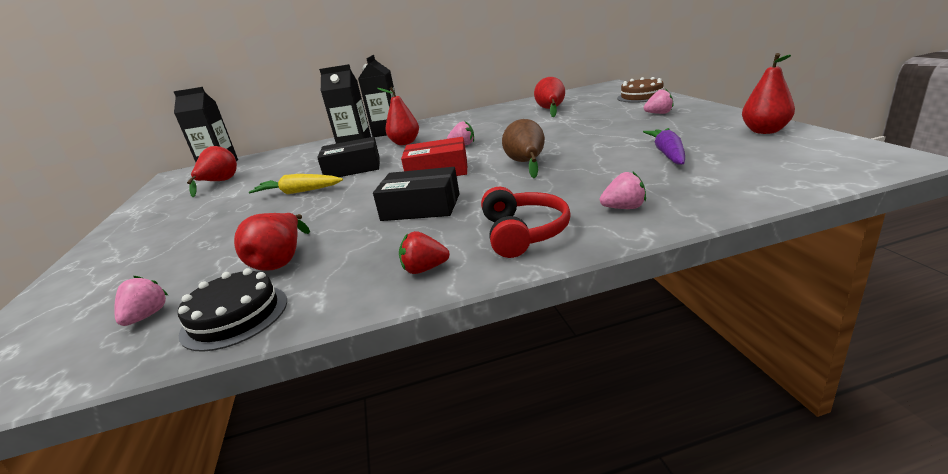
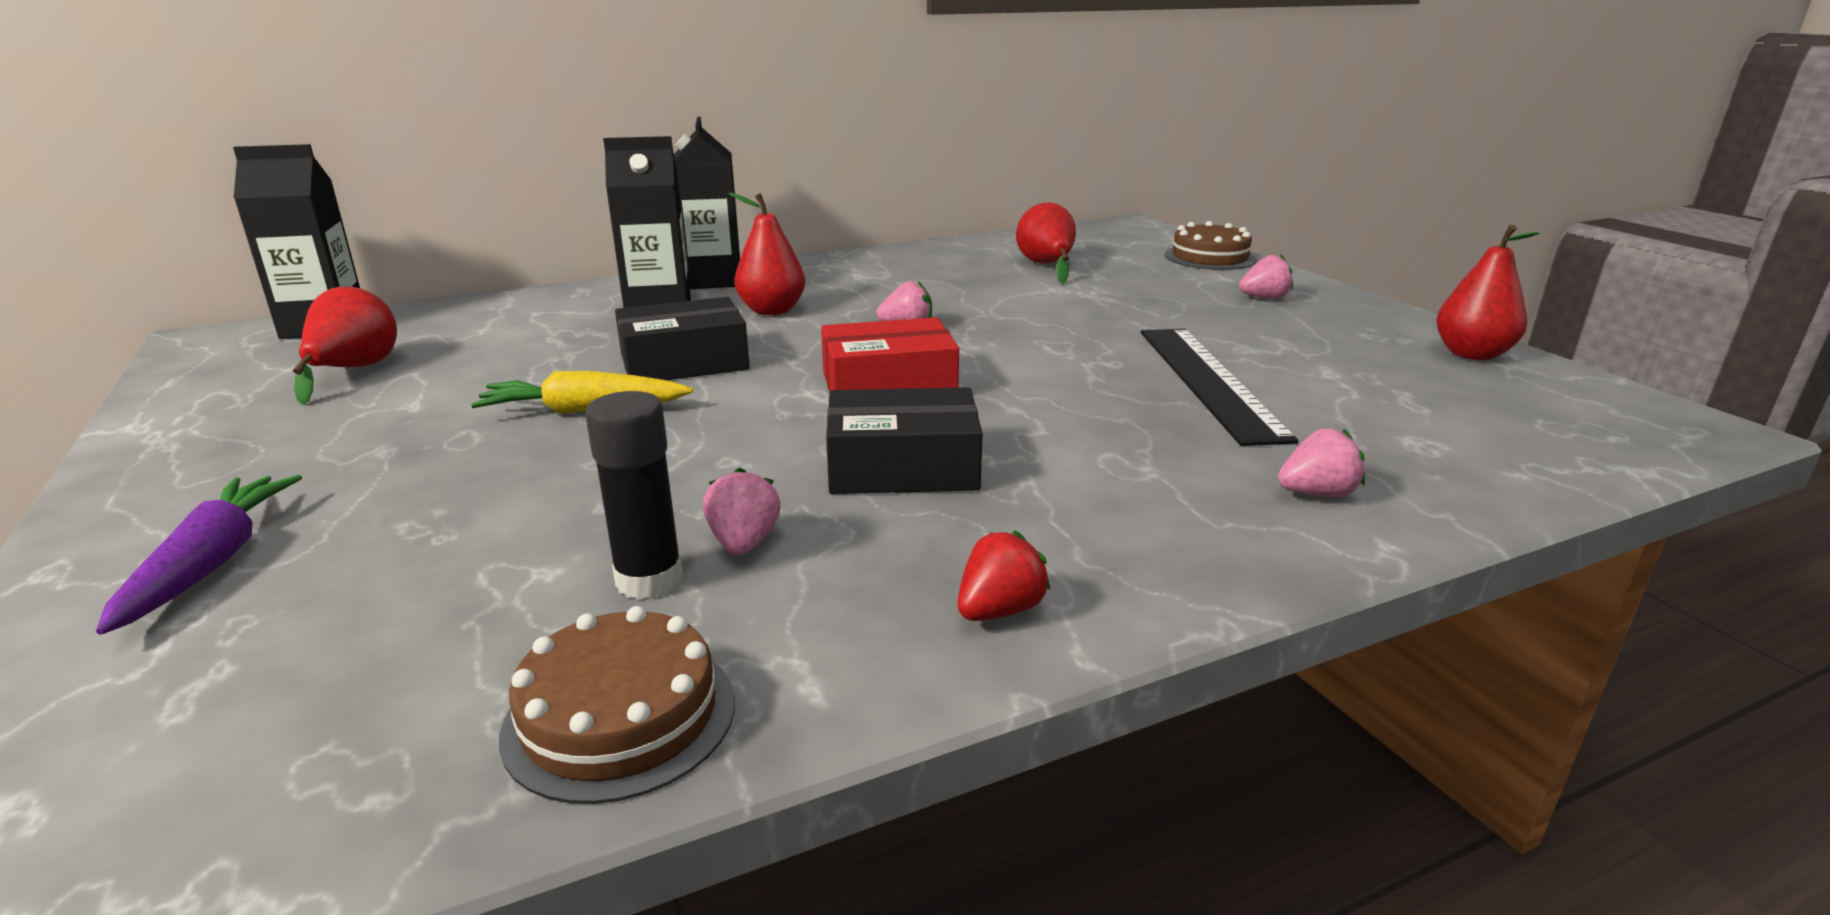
camera: 15 degrees left, 0 degrees up
pink strawberry [114,276,168,326] -> pink strawberry moved to [703,468,781,555]
black cake [178,268,287,352] -> brown cake [499,606,735,804]
red pear [234,213,310,271] -> black glue stick [585,391,683,600]
red strawberry [399,231,450,274] -> red strawberry turned 150 degrees clockwise [958,530,1051,621]
red headphones [481,187,571,258] -> none
brown pear [502,119,545,178] -> none
purple carrot [643,128,685,164] -> purple carrot moved to [96,475,302,634]
none -> black ruler [1141,329,1298,446]

